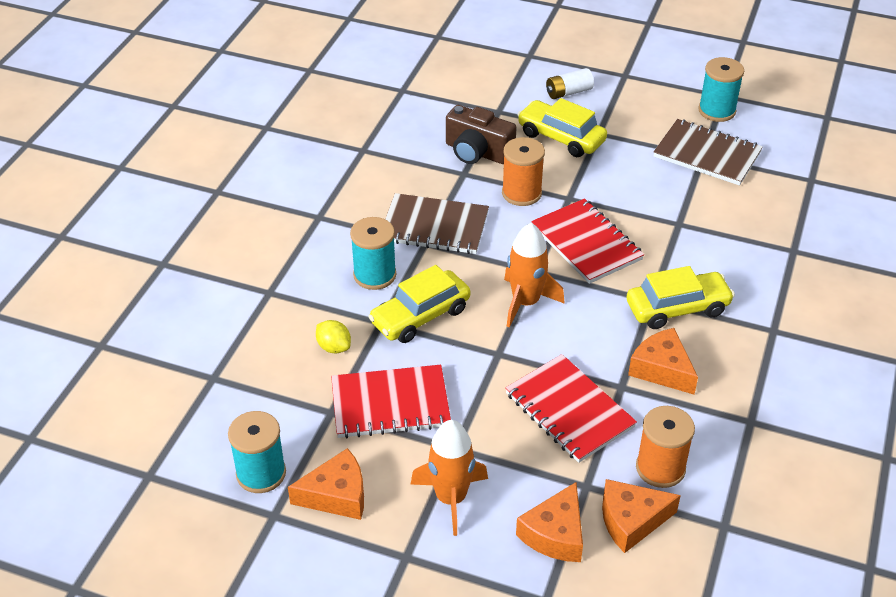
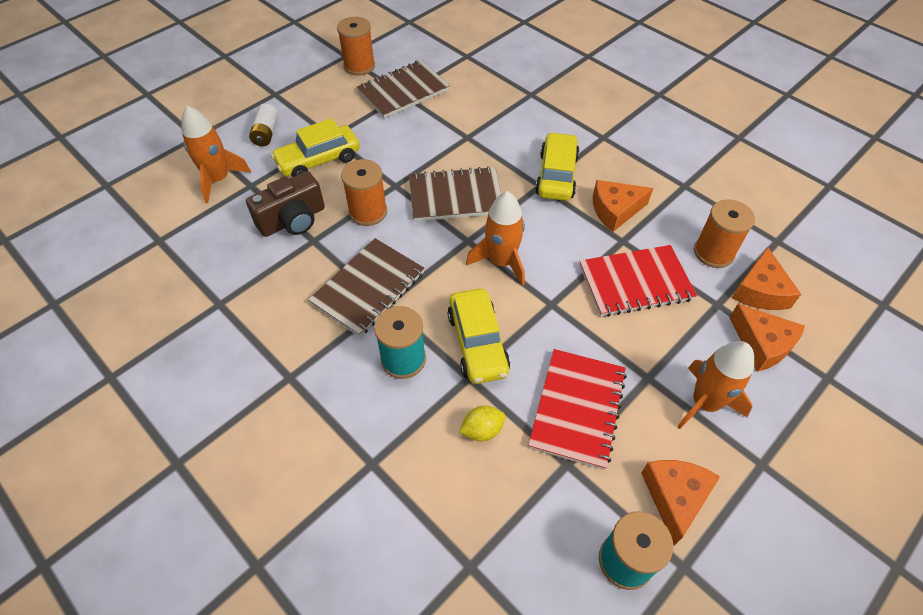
camera: 65 degrees left, 10 degrees up
red notebook [531,198,644,284] -> brown notebook [409,166,501,222]
turquoise spool [698,57,744,122] -> orange spool [337,17,375,75]
none -> orange rocket [181,106,251,203]

